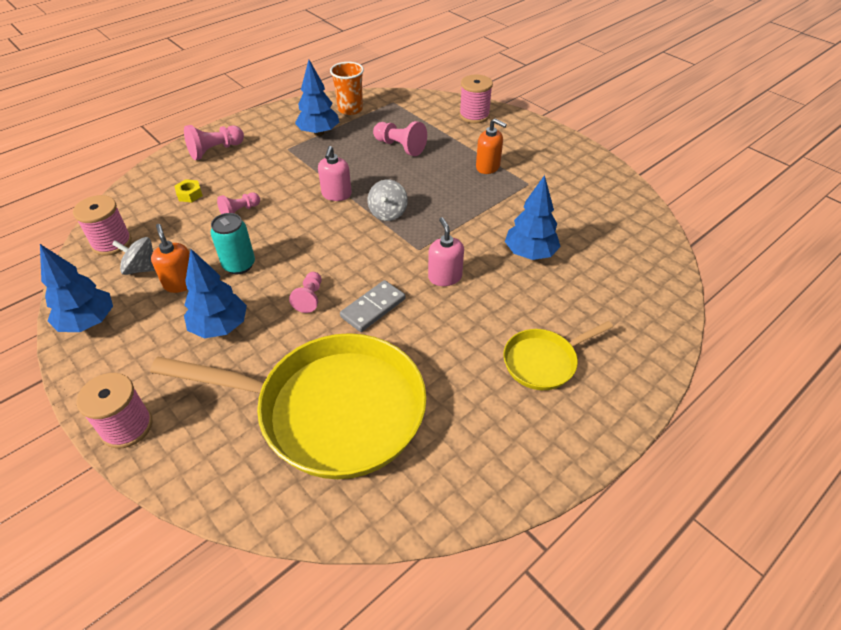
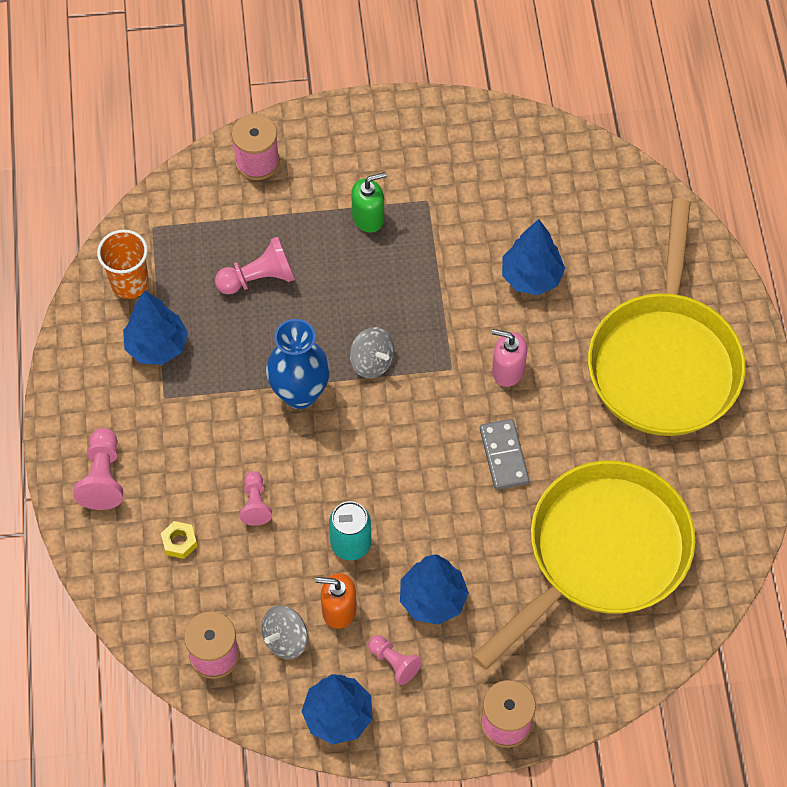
camera: 55 degrees left, 15 degrees up
pink pawn [289,272,322,313] -> pink pawn moved to [368,635,422,685]
pink soap dispenser [318,146,352,201] -> blue vase [266,319,330,409]
orange soap dispenser [476,118,507,174] -> green soap dispenser [351,172,386,233]
yellow pan [503,321,613,390] -> yellow pan [588,198,746,436], size x2.09

